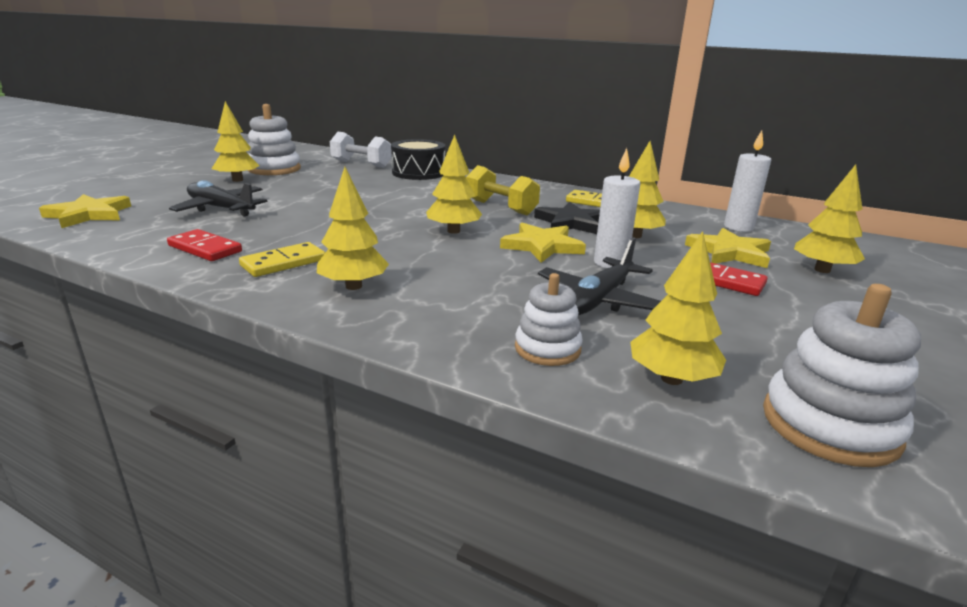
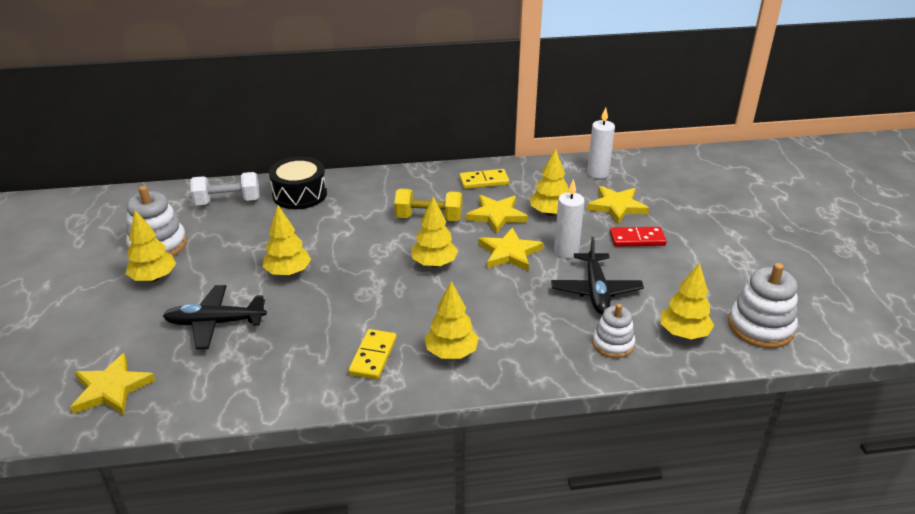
camera: 35 degrees left, 10 degrees up
red domino [167,229,242,261] -> none
black star [534,202,600,234] -> yellow star [466,195,528,234]
yellow tree [794,164,865,273] -> yellow tree moved to [263,205,311,276]

